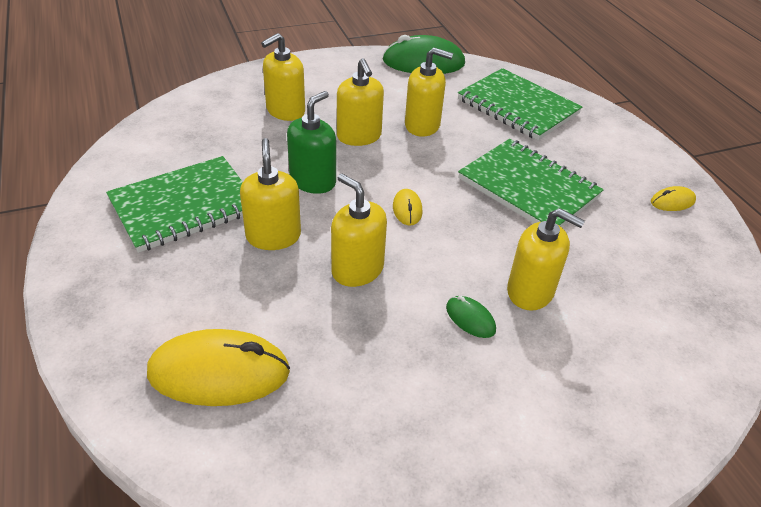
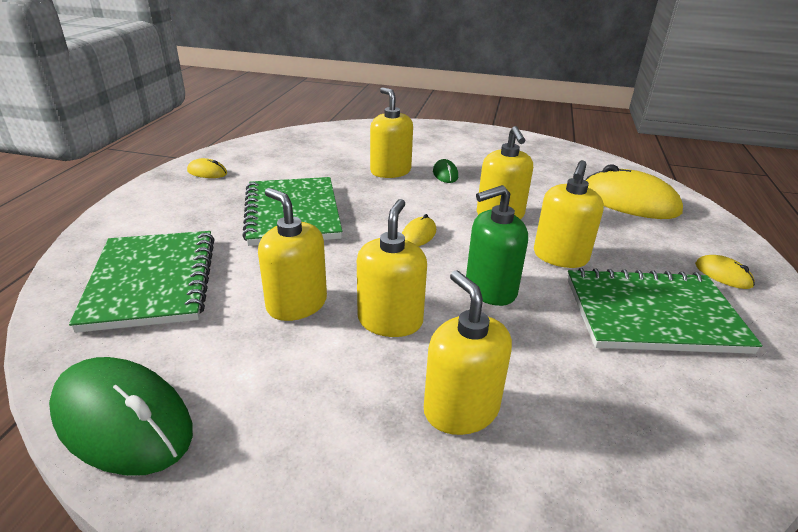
camera: 145 degrees left, 10 degrees down
yellow soap dispenser [261,33,305,121] -> yellow soap dispenser turned 105 degrees counterclockwise [424,270,512,435]
none -> yellow mouse [695,255,755,289]

